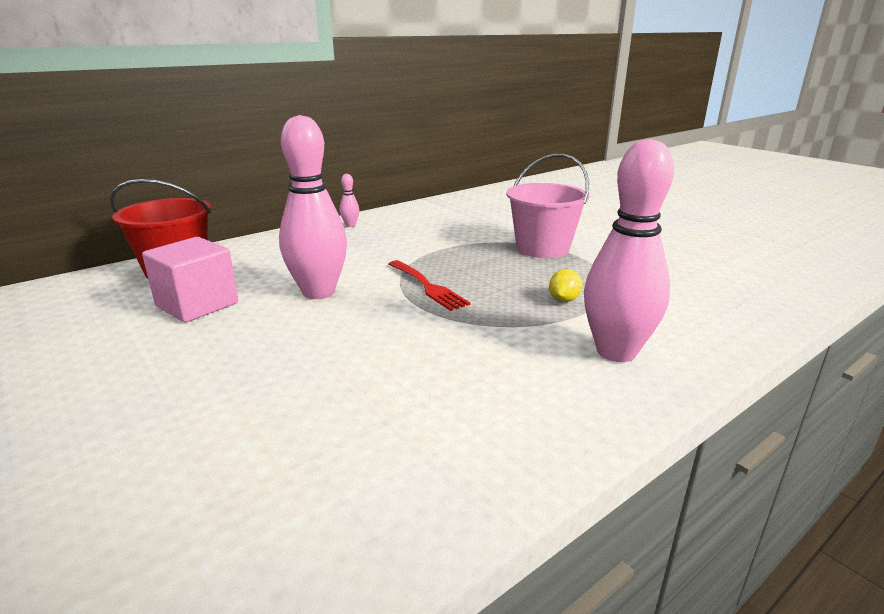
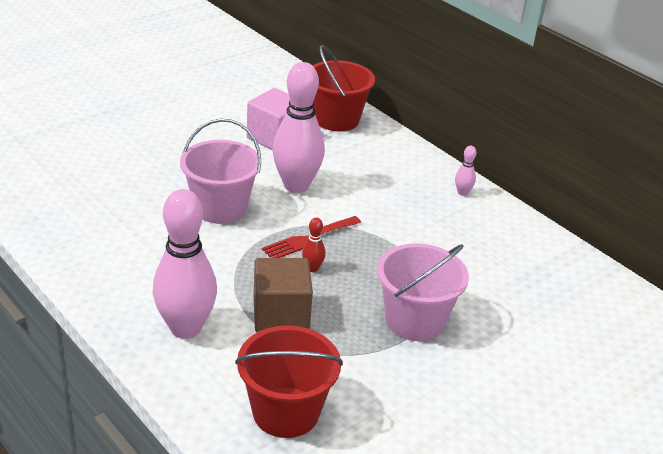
camera: 85 degrees right, 10 degrees up
yellow lemon [549,269,582,302] -> brown cube [253,258,313,332]
none -> pink bucket [180,119,261,224]
none -> red bucket [235,325,343,438]
none -> red bowling pin [302,218,326,272]

